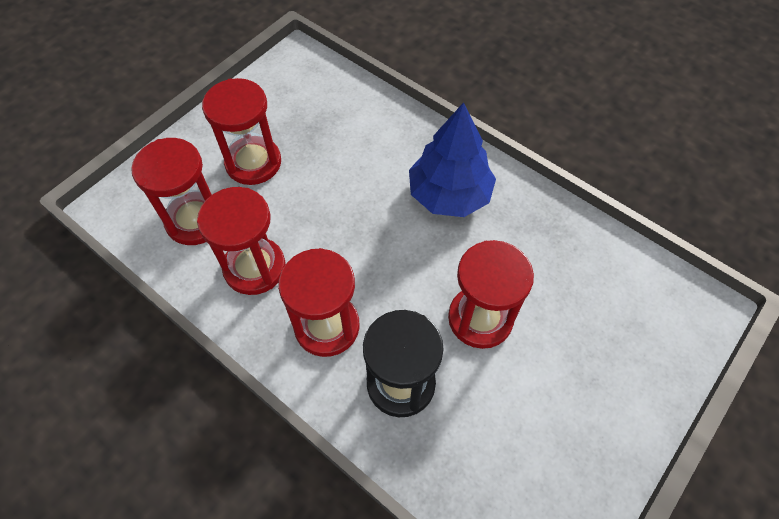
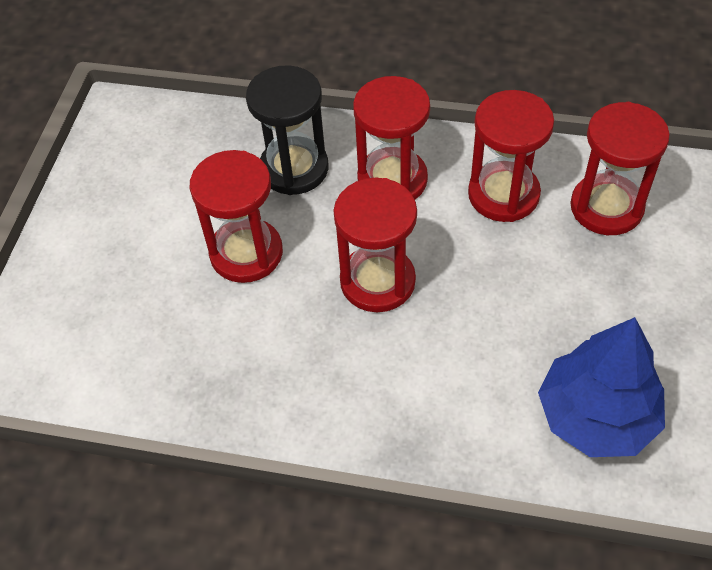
camera: 155 degrees right, 5 degrees down
red hourglass [202,78,281,185] -> red hourglass moved to [333,178,417,312]
blue tree [409,102,496,217] -> blue tree moved to [538,317,665,457]

